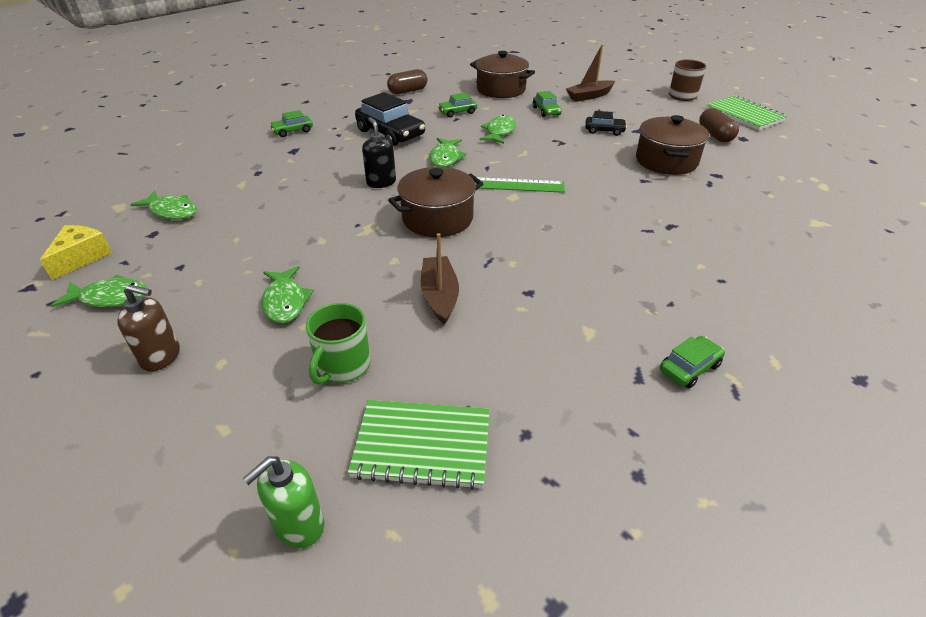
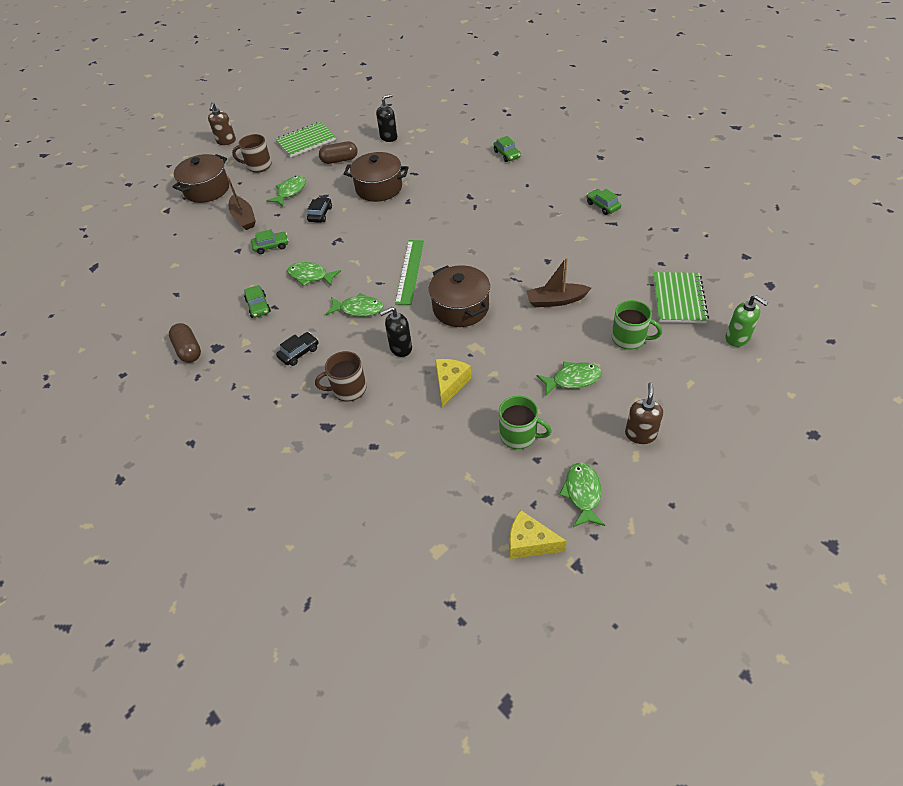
camera: 85 degrees left, 10 degrees up
green fish [130,191,197,220] -> green fish moved to [267,176,306,206]
green car [269,110,313,137] -> green car moved to [494,136,521,162]
black car [355,92,425,146] -> black car [276,332,318,366], size x0.53
brown pot [470,51,535,98] -> brown pot moved to [173,154,229,203]
none -> brown soap dispenser [208,102,236,145]
none -> brown mug [315,351,366,402]
none -> black soap dispenser [376,94,397,142]
none -> yellow cheese [435,359,471,407]
none -> green mug [499,396,552,449]

